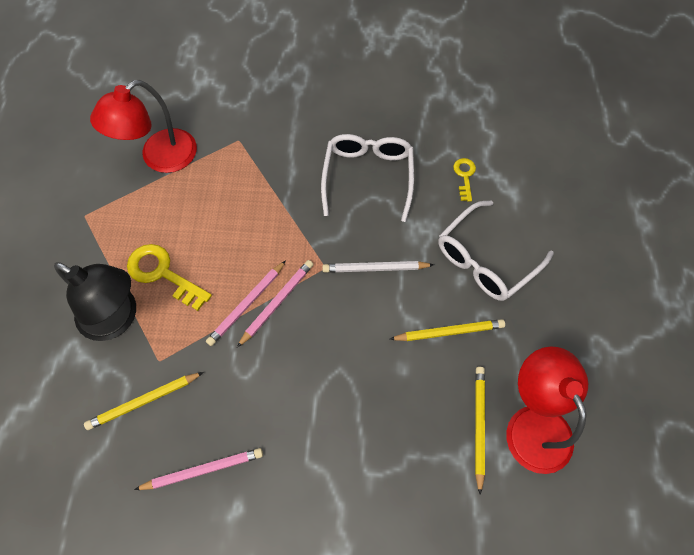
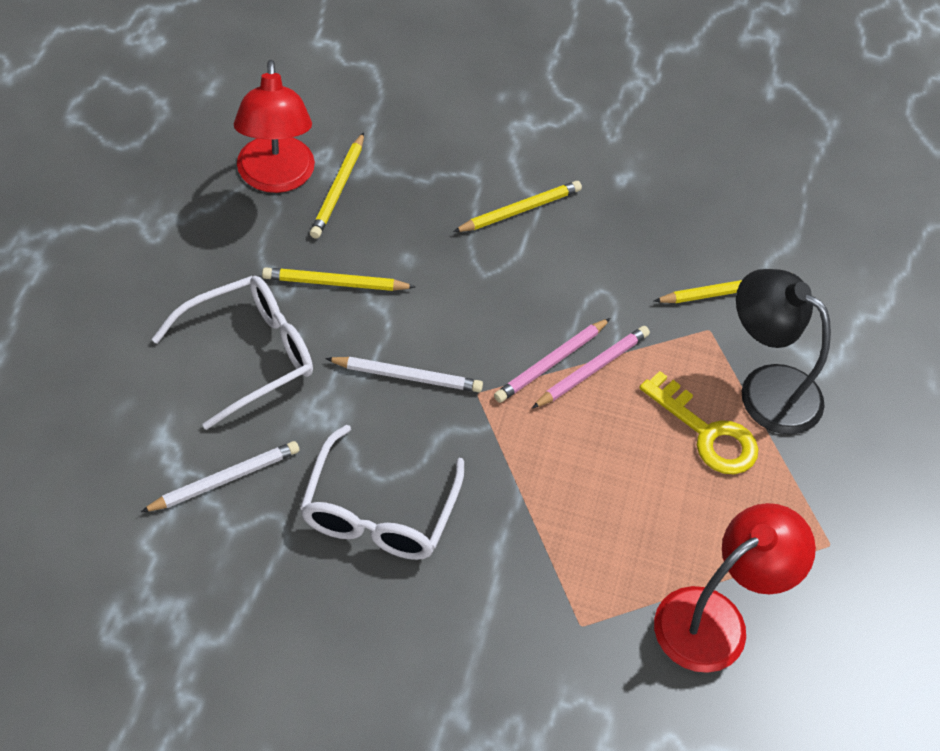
camera: 175 degrees left, 10 degrees down
pink pencil [134,448,263,490] -> none
yellow key [453,158,476,202] -> white pencil [141,441,299,512]
none -> yellow pencil [453,181,582,232]

